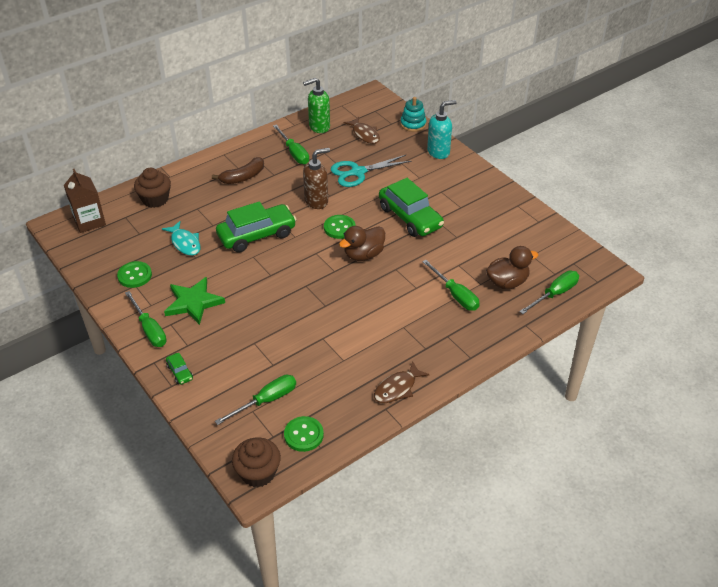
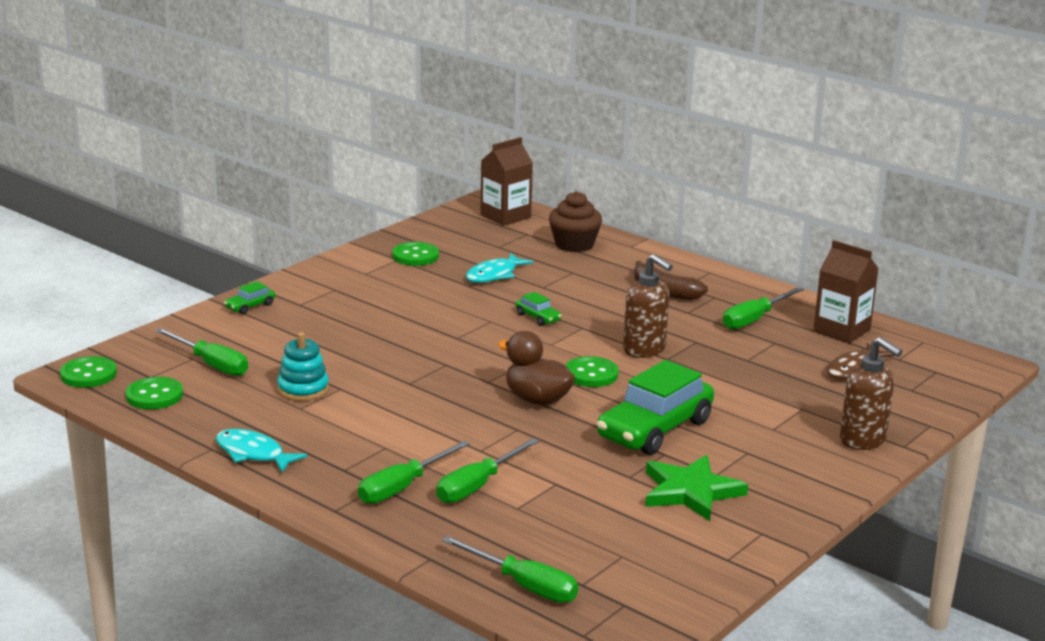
camera: 75 degrees right, 20 degrees down
green screwdriver [125,291,167,347] -> green screwdriver moved to [358,440,470,504]
green star [164,277,225,325] -> green star moved to [646,455,748,521]
green car [216,201,297,253] -> green car [516,292,562,326], size x0.43
brown cupcake [232,437,281,487] -> green button [60,356,117,388]
green soap dispenser [303,78,330,133] -> brown carton [813,240,879,343]
turquoise scissors [331,155,411,187] -> none
brown fish [374,361,430,403] -> turquoise fish [216,429,307,473]
turquoise stacking toy [400,97,426,132] -> turquoise stacking toy moved to [277,332,329,401]
turquoise soap dispenser [427,100,457,159] -> brown soap dispenser [840,337,903,450]
brown duck [486,246,538,289] -> none

